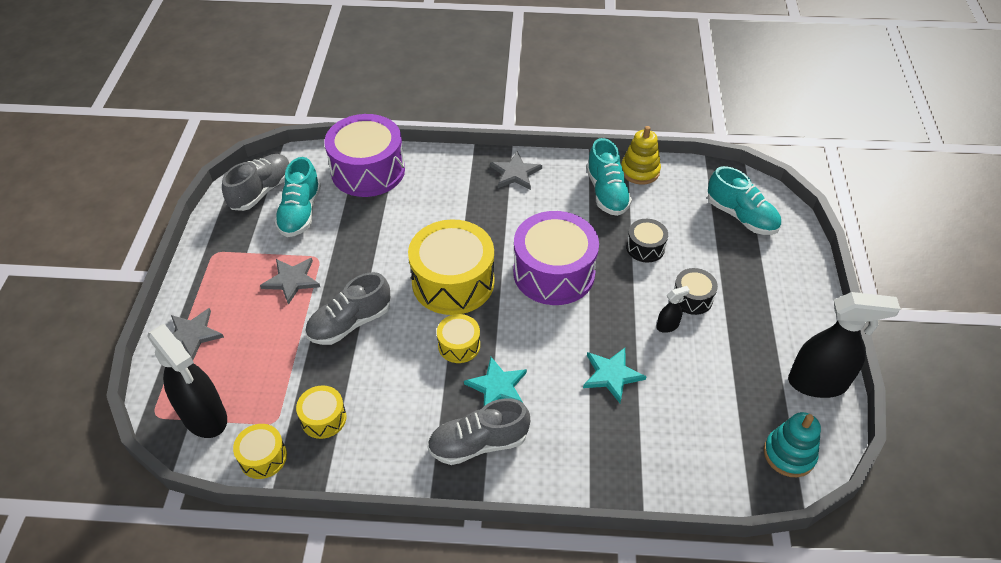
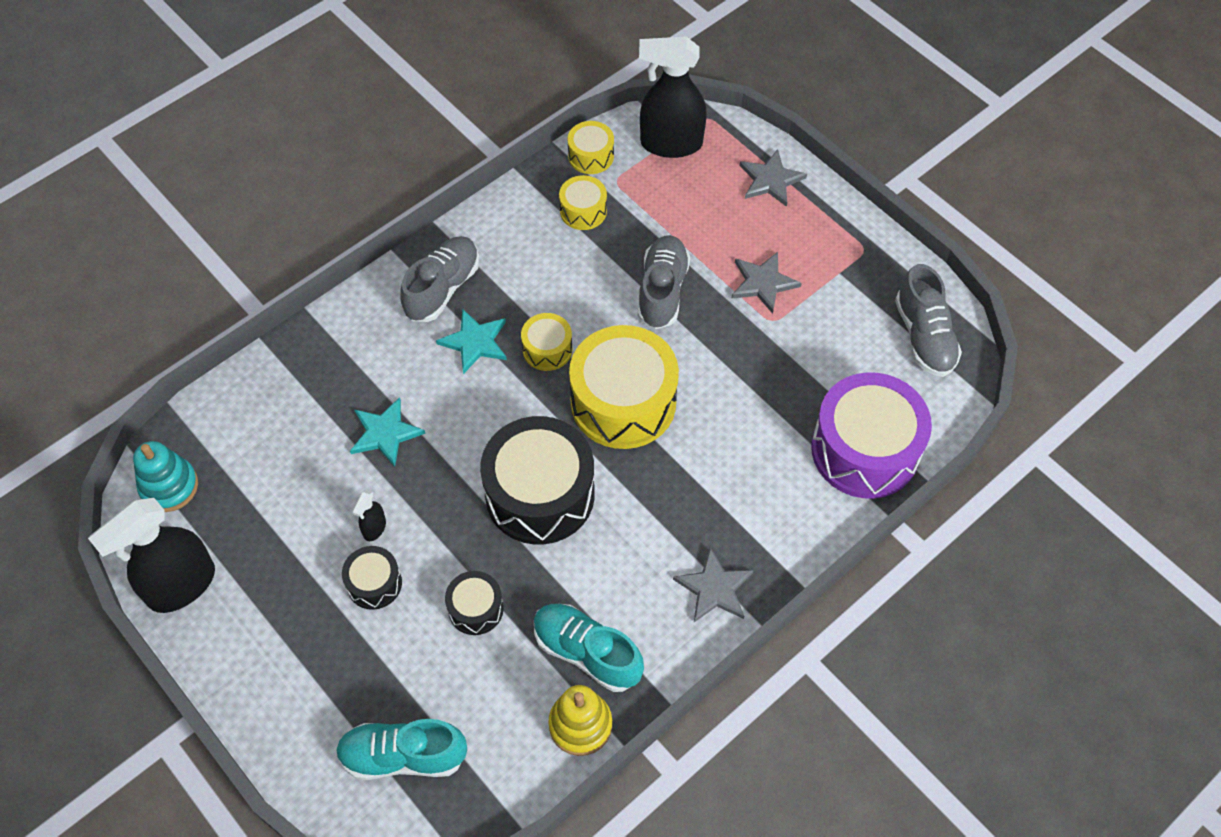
camera: 135 degrees right, 10 degrees up
turquoise shoe [274,157,321,237] -> none
purple drum [513,211,599,305] -> black drum [480,416,595,544]

